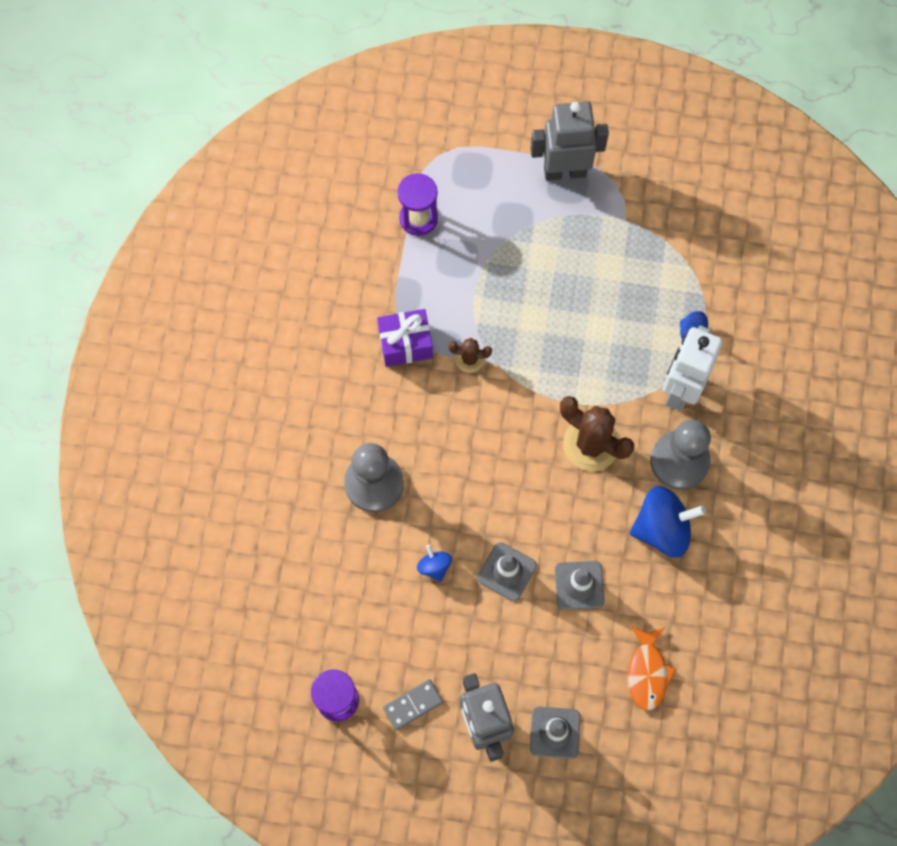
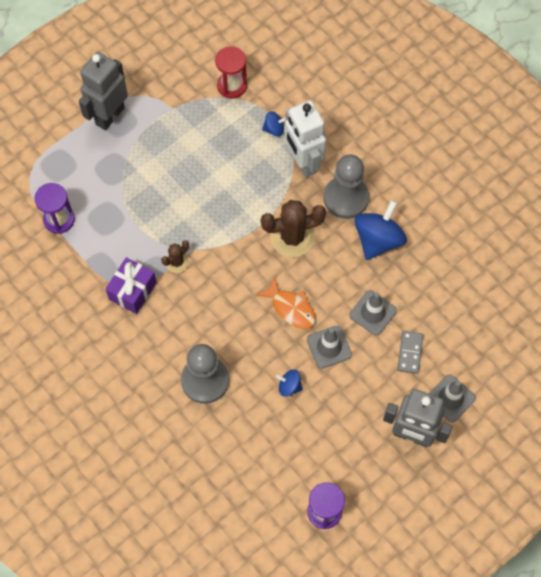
camera: 50 degrees left, 5 degrees down
grey domino [383,679,443,730] -> grey domino moved to [398,331,423,374]
orange fish [628,626,676,711] -> orange fish moved to [257,277,316,329]
none -> red hourglass [215,46,247,99]

